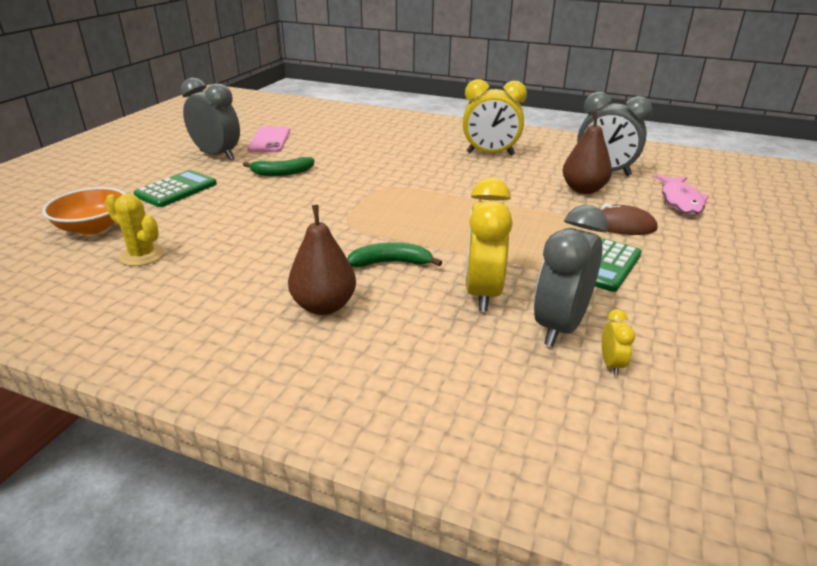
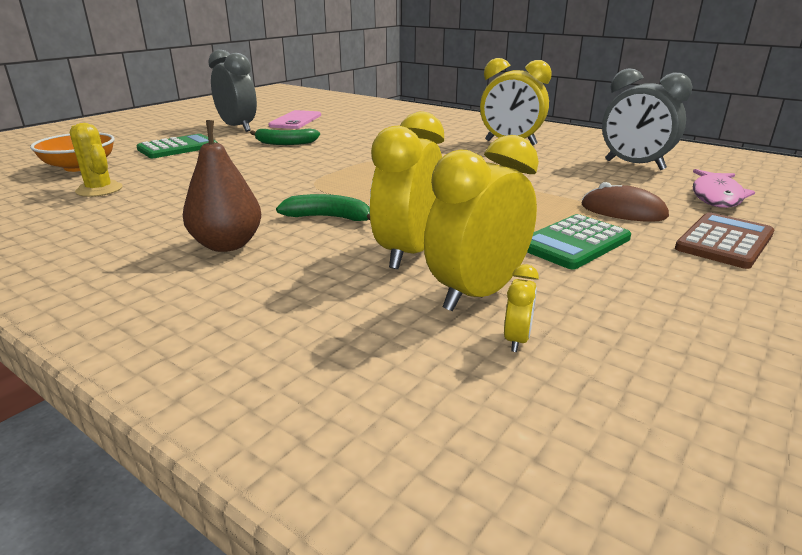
camera: 15 degrees right, 5 degrees down
grey clock [534,205,608,347] -> yellow clock [424,135,539,311]
brown pear [563,111,612,194] -> none
none -> brown calculator [675,212,774,269]

